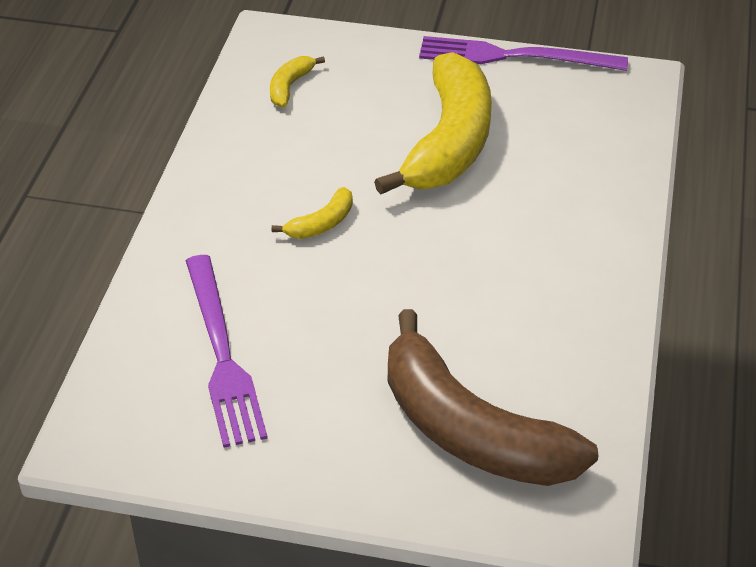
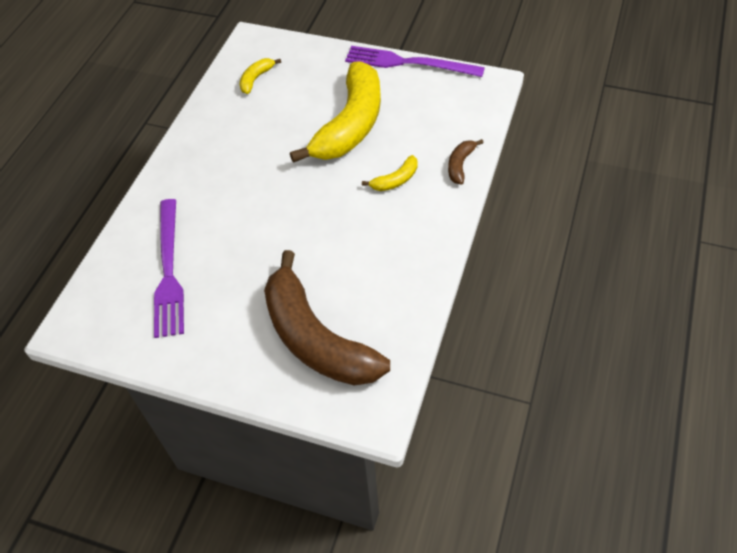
camera: 10 degrees right, 10 degrees up
yellow banana [272,187,353,239] -> yellow banana moved to [362,155,418,191]
none -> brown banana [448,139,484,184]

